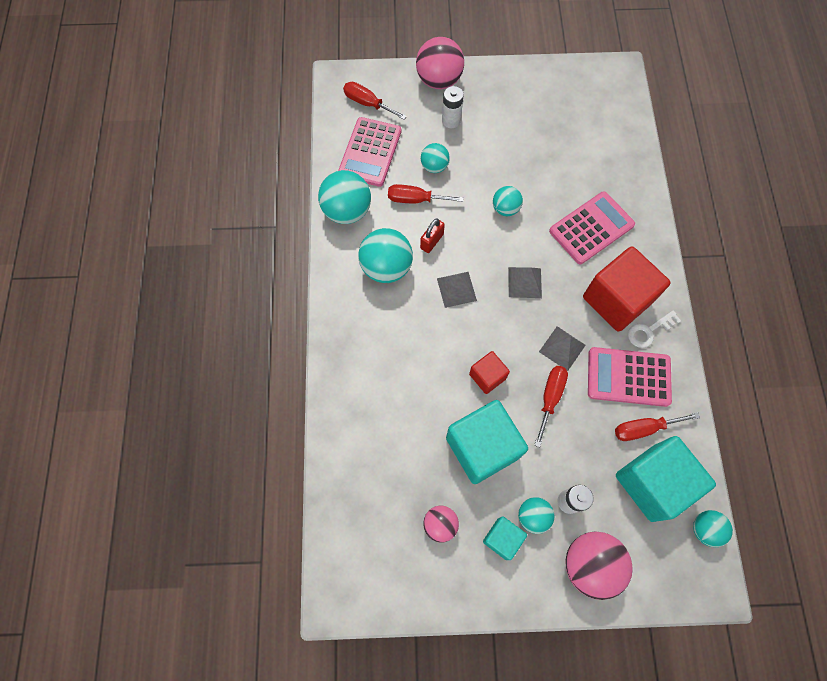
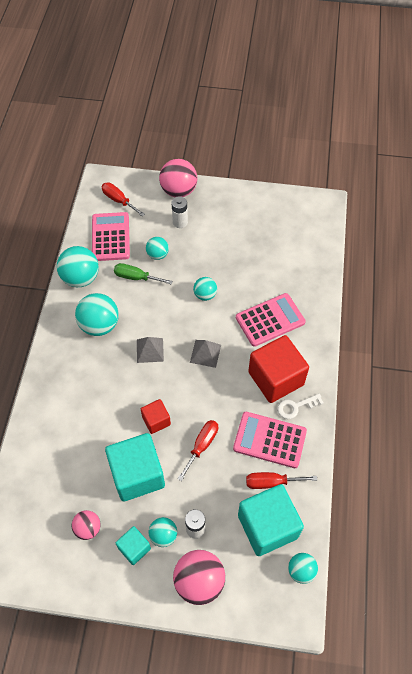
camera: 10 degrees right, 10 degrees down
pink calculator [338,117,401,187] -> pink calculator turned 150 degrees clockwise [92,212,130,261]
red screwdriver [388,184,464,203] -> green screwdriver [114,263,173,285]
red padlock [420,219,445,253] -> none
grey pyramid [539,326,586,371] -> none

